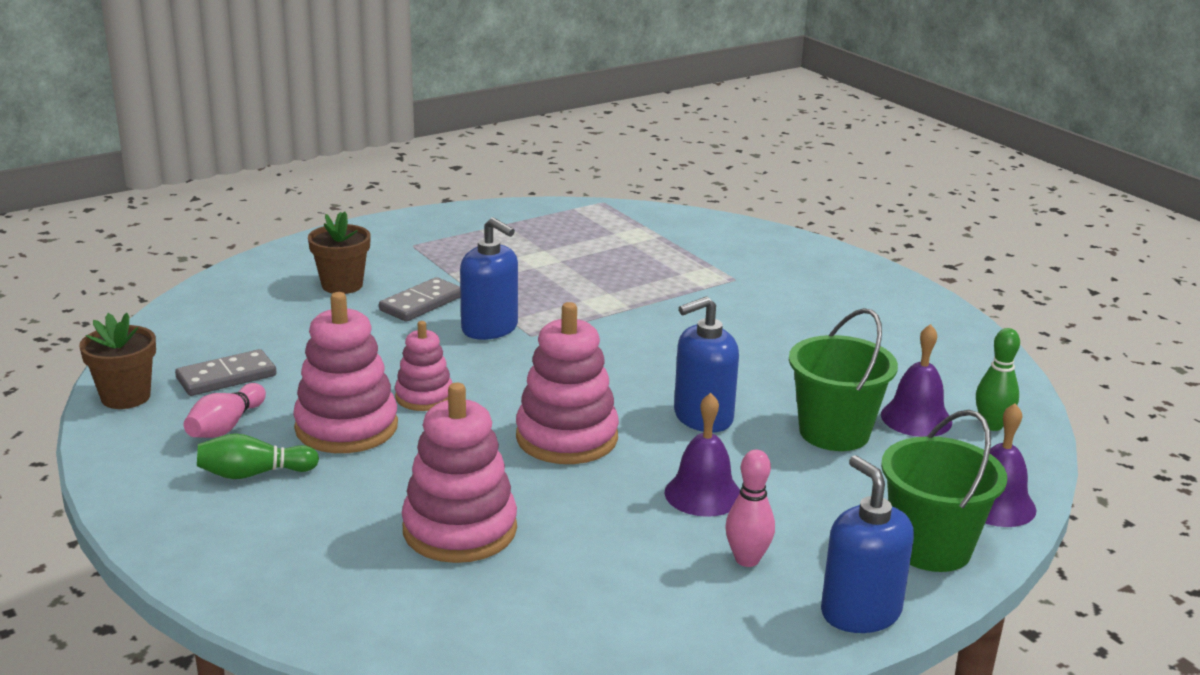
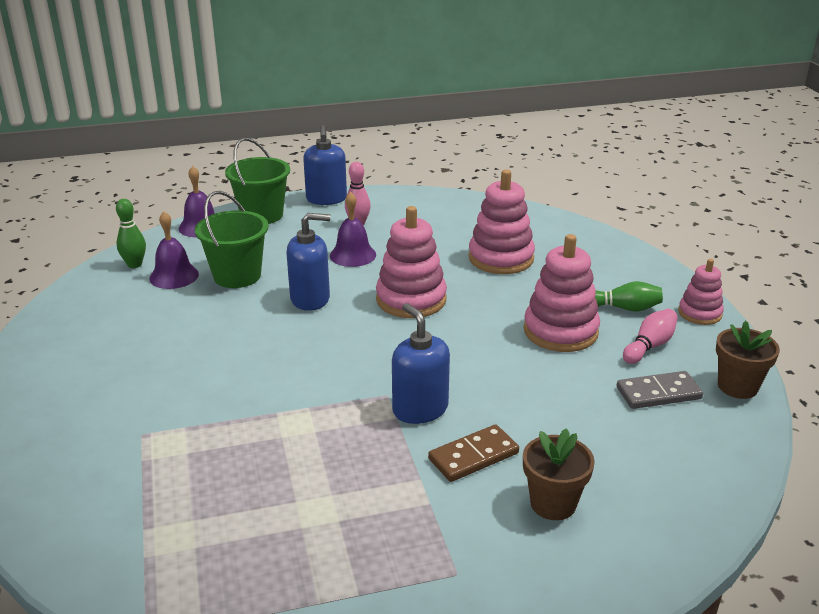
camera: 160 degrees left, 5 degrees up
grey domino [379,277,461,322] -> brown domino [428,424,519,482]
pink stacking toy [395,321,452,411] -> pink stacking toy moved to [678,259,724,325]

